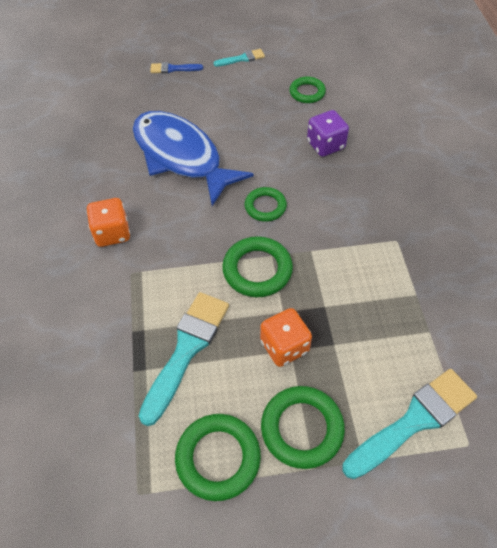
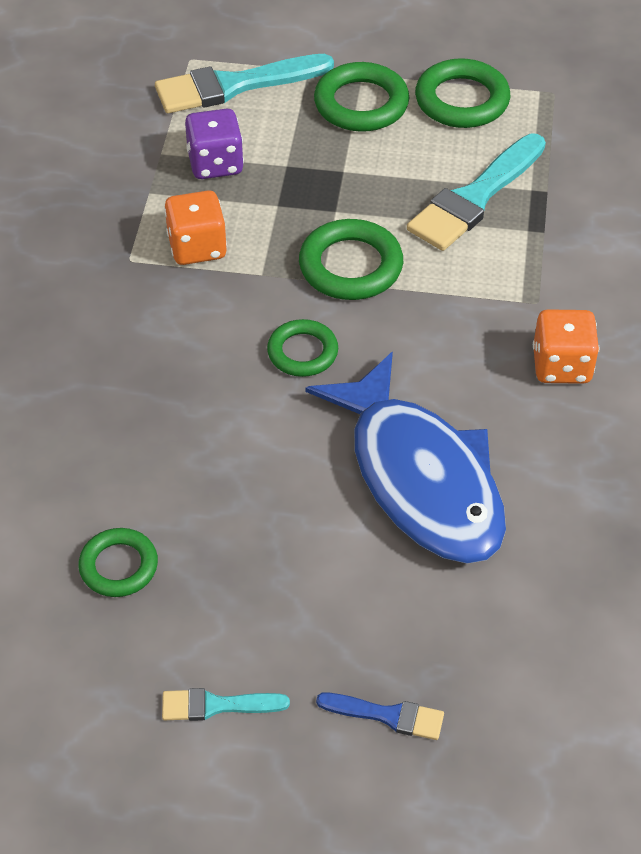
camera: 165 degrees left, 5 degrees down
orange dice [260,308,312,367] -> orange dice moved to [164,190,227,265]
purple dice [307,110,349,157] -> purple dice moved to [185,109,244,179]

